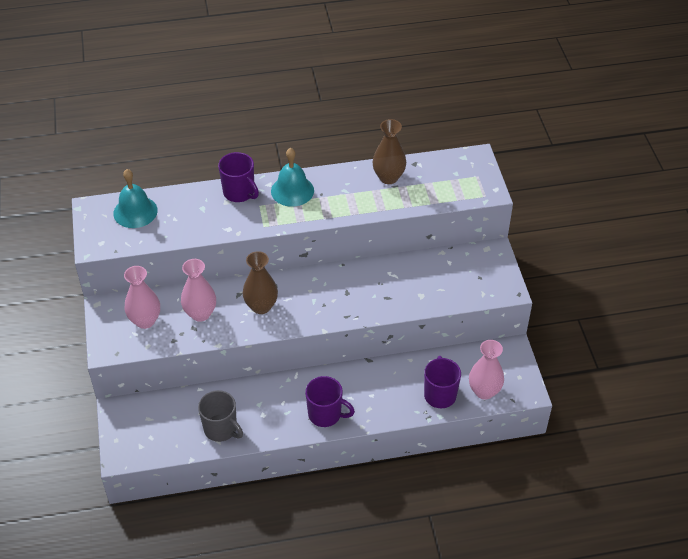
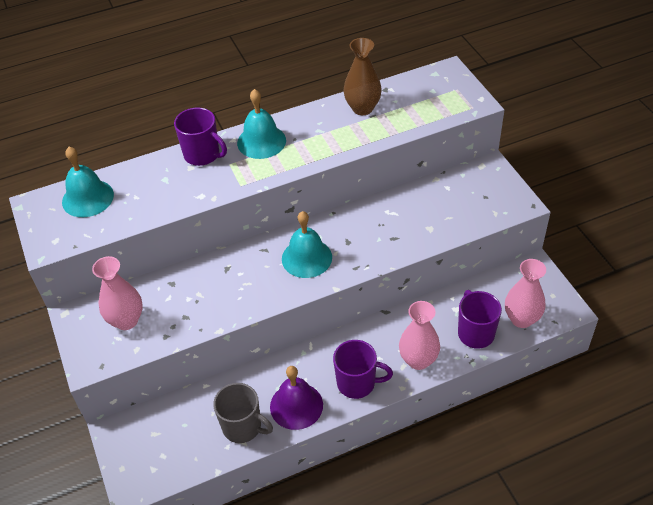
camera: 10 degrees left, 0 degrees up
pink vase [181,259,216,322] -> pink vase moved to [399,301,440,370]
brown vase [243,251,278,314] -> none
none -> purple bell [270,366,323,430]
none -> turquoise bell [282,211,332,278]

